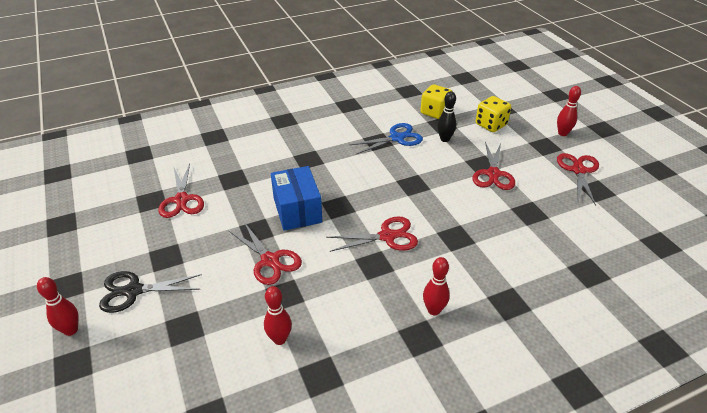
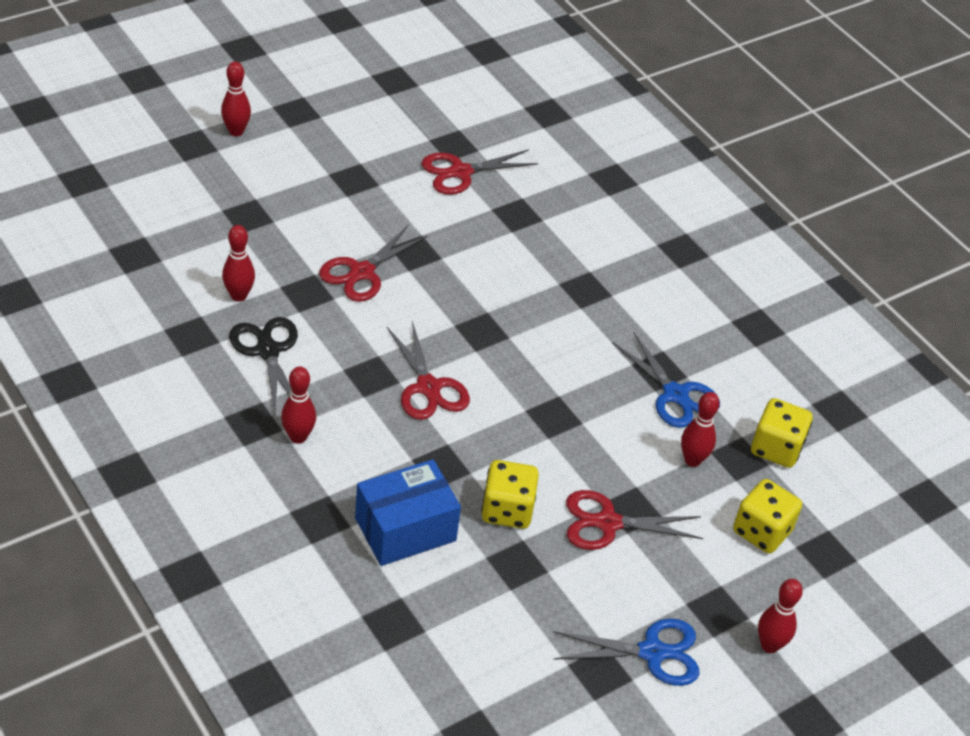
camera: 75 degrees right, 5 degrees up
black scissors [99,271,202,313] -> black scissors moved to [229,317,298,412]
blue box [271,166,322,231] -> blue box moved to [355,459,461,566]
black bowling pin [437,91,456,142] -> red bowling pin [681,392,720,467]
red scissors [557,153,599,206] -> blue scissors [553,618,700,686]
none -> yellow dice [481,460,539,529]

